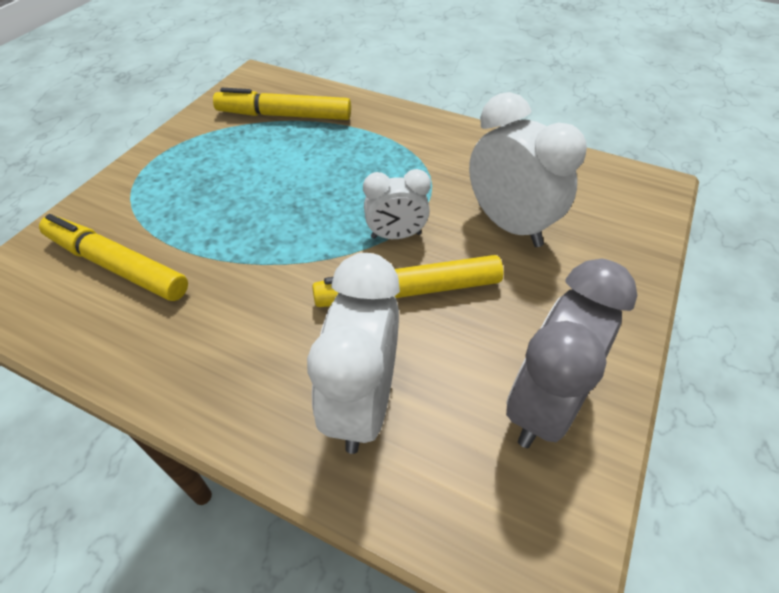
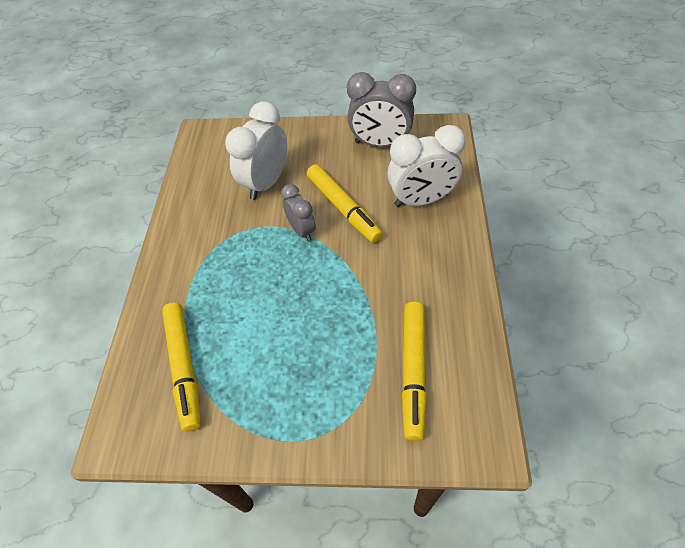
camera: 110 degrees left, 5 degrees up
white clock [363,169,431,239] -> grey clock [281,184,316,241]

